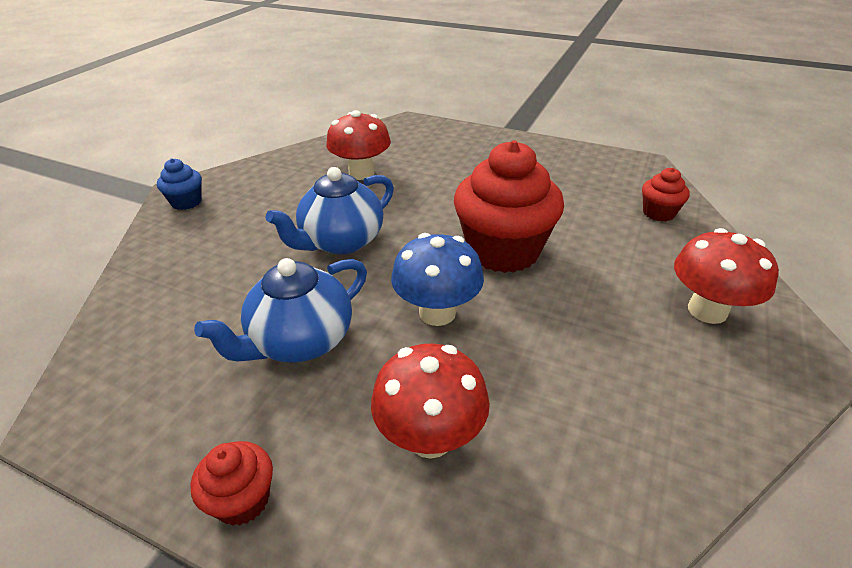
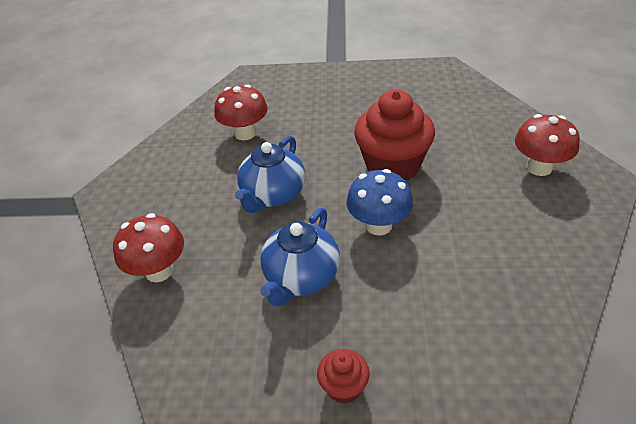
camera: 20 degrees left, 5 degrees up
blue cupcake [157,158,202,210] -> none
red mushroom [371,343,490,459] -> red mushroom moved to [113,213,184,282]
red cupcake [642,168,690,221] -> none

